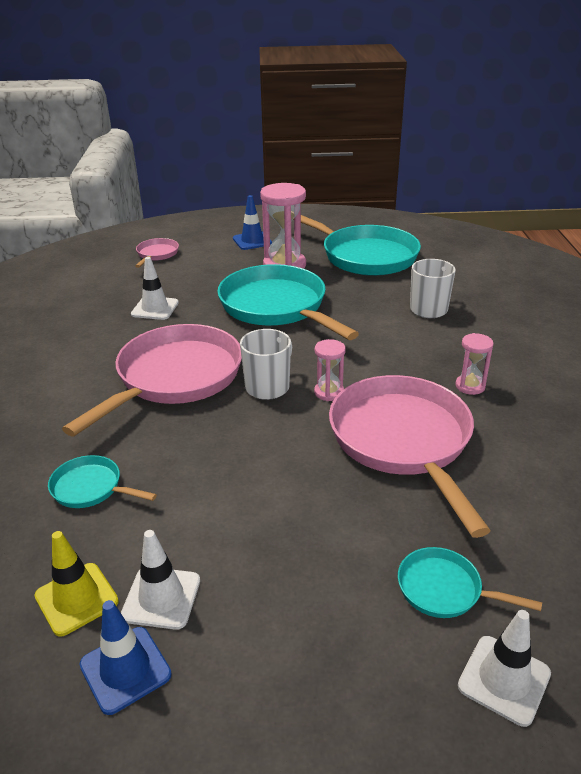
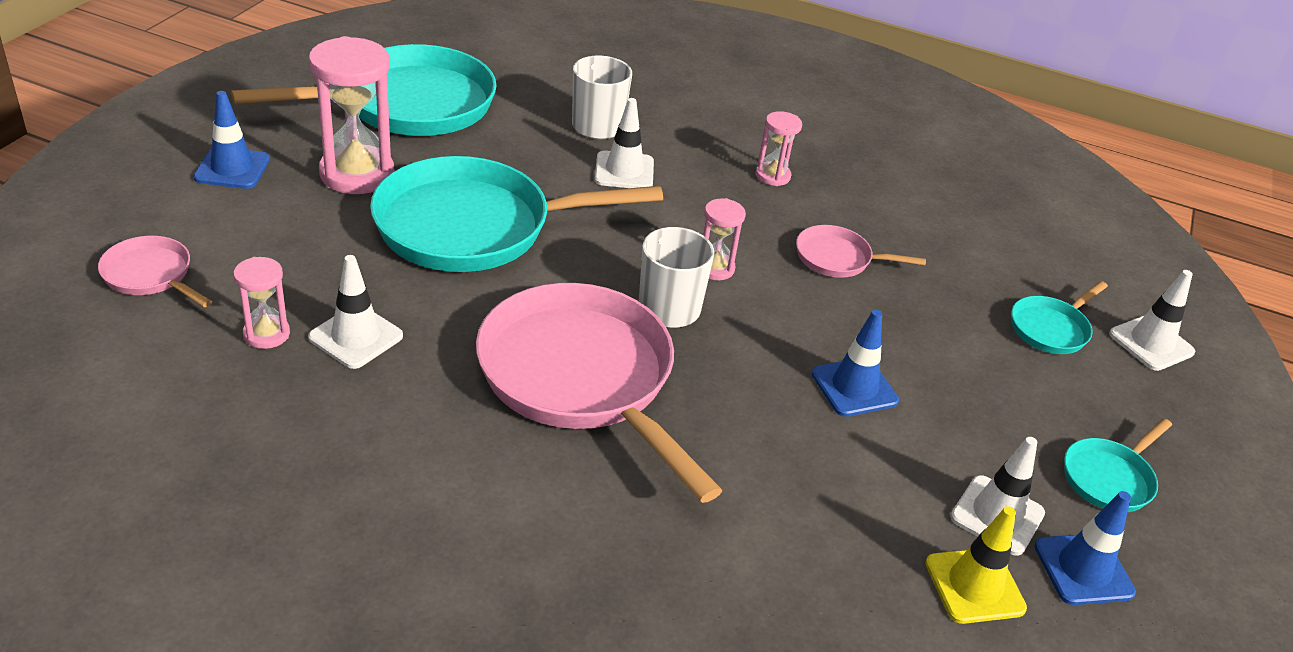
camera: 70 degrees left, 5 degrees up
turquoise pan [48,455,157,508] -> turquoise pan moved to [1064,418,1172,512]
pink pan [329,375,491,538] -> pink pan [796,225,926,278], size x0.45
none -> pink hourglass [233,257,290,349]
none -> white traffic cone [595,98,654,188]
none -> blue traffic cone [812,310,899,417]

